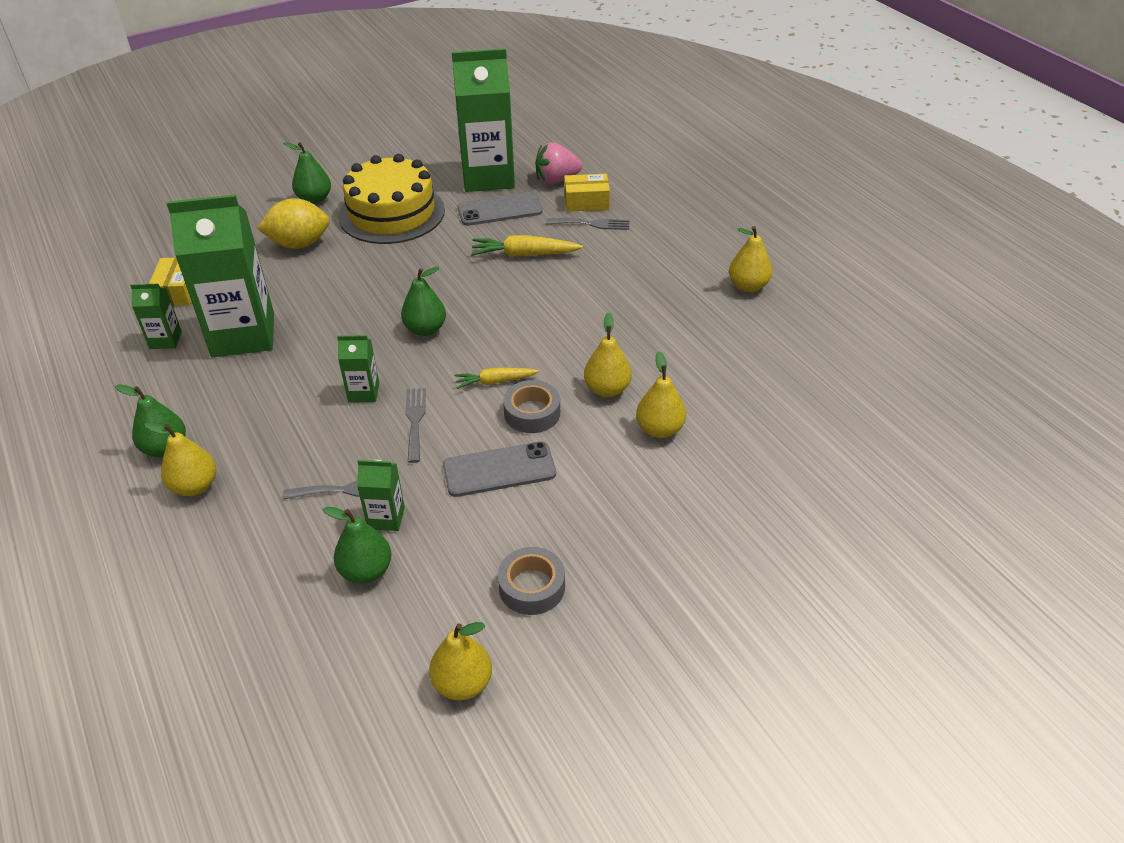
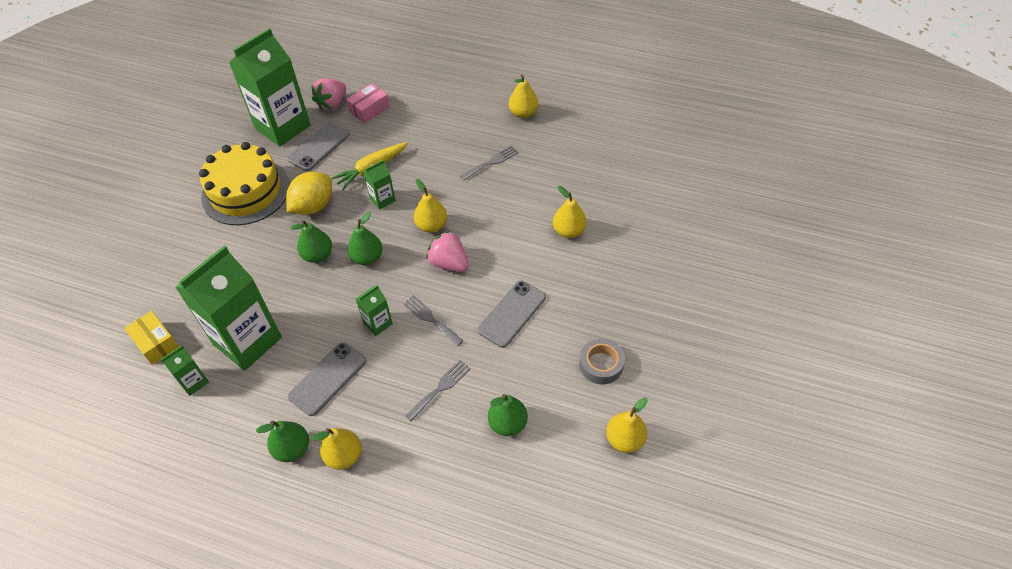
camera: 40 degrees left, 10 degrees up
yellow lemon [257,198,330,249] -> yellow lemon moved to [286,172,332,215]
green pear [283,142,331,204] -> green pear moved to [291,220,332,263]
green carton [357,460,405,531] -> green carton moved to [363,160,396,210]
yellow carrot [454,367,539,389] -> pink strawberry [426,231,469,272]
grey tape [503,380,560,433] -> none
grey fork [546,218,629,230] -> grey fork moved to [460,145,519,181]
yellow box [564,174,610,212] -> pink box [346,83,390,124]
yellow pear [584,313,632,397] -> yellow pear moved to [414,179,447,233]
none -> grey phone [288,342,367,416]

